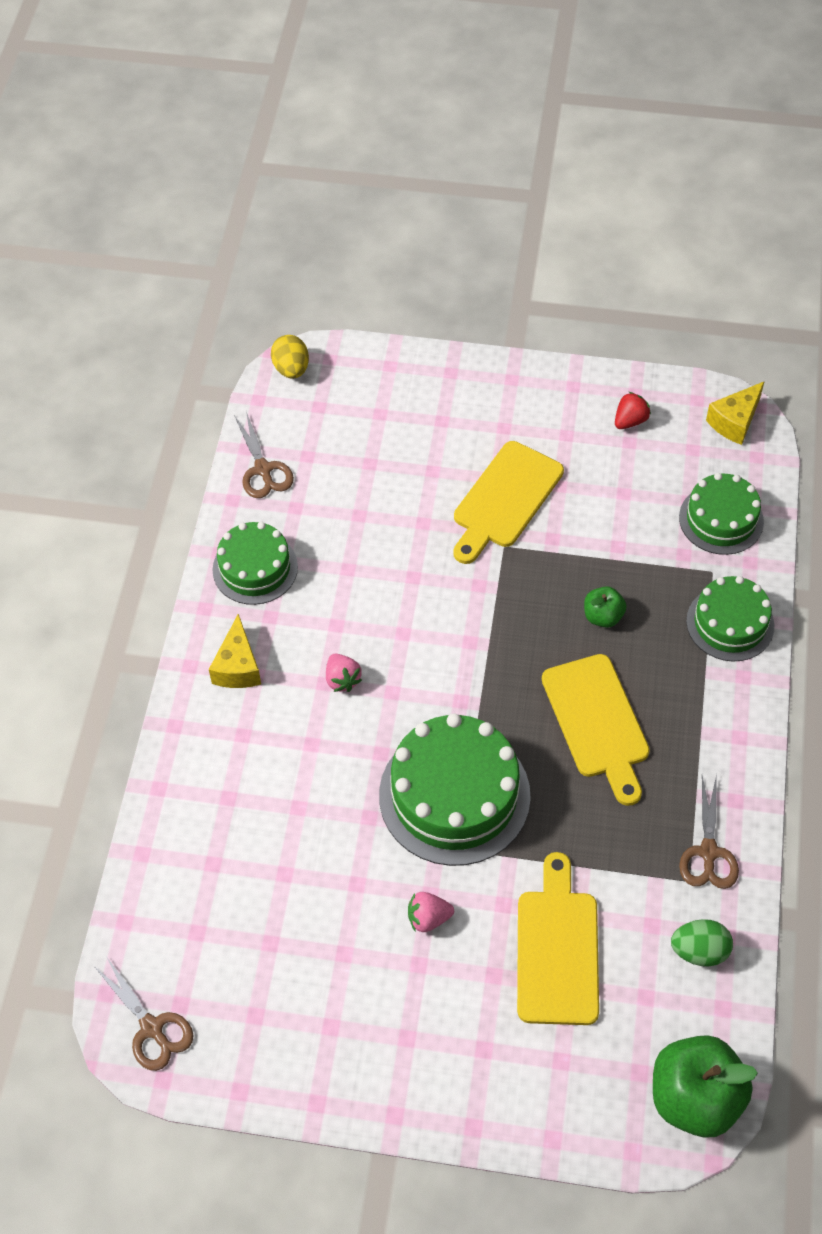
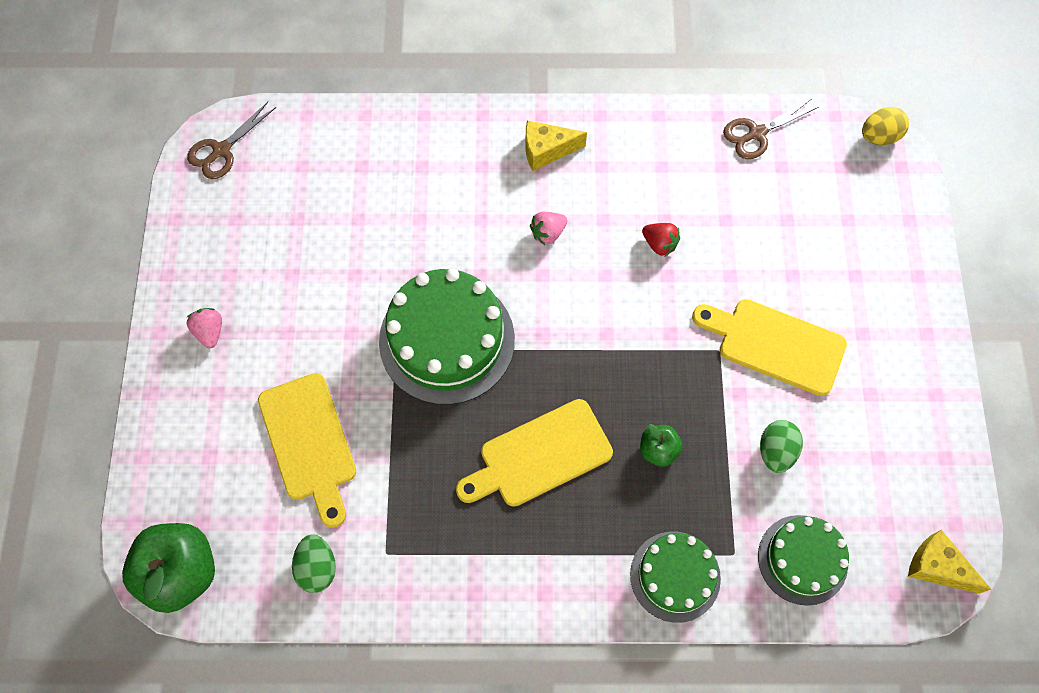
camera: 80 degrees right, 10 degrees up
green cake [213,522,298,605] -> none
pink strawberry [408,892,454,932] -> pink strawberry moved to [186,308,222,348]
yellow cutting board [517,852,599,1025] -> yellow cutting board turned 75 degrees clockwise [258,373,356,528]
red strawberry [615,392,651,429] -> red strawberry moved to [642,223,680,256]
brown scissors [679,774,739,889] -> none
none -> green egg [760,420,803,473]

